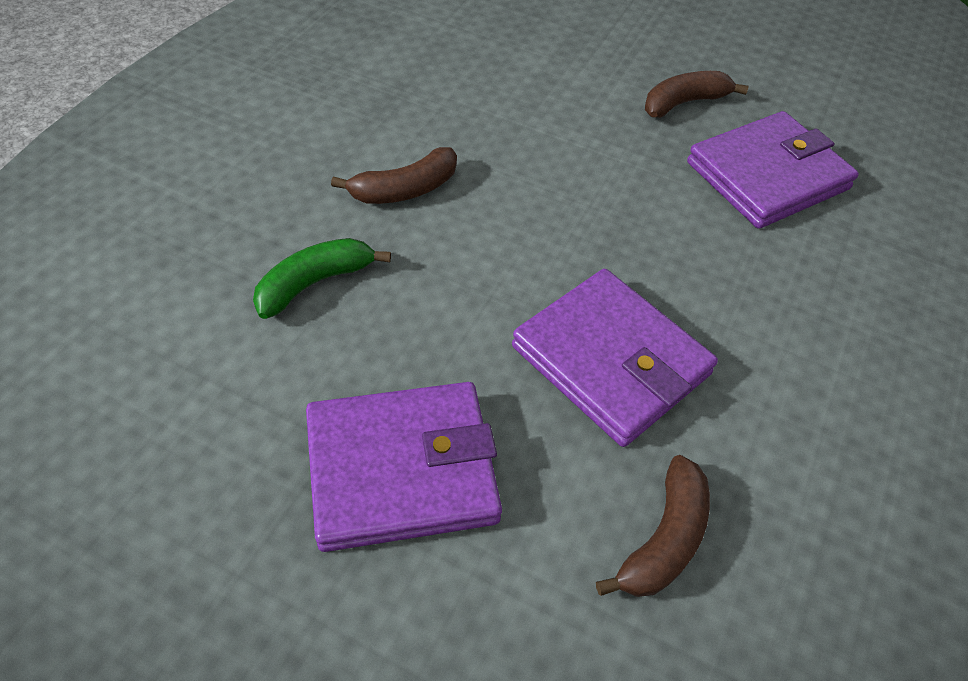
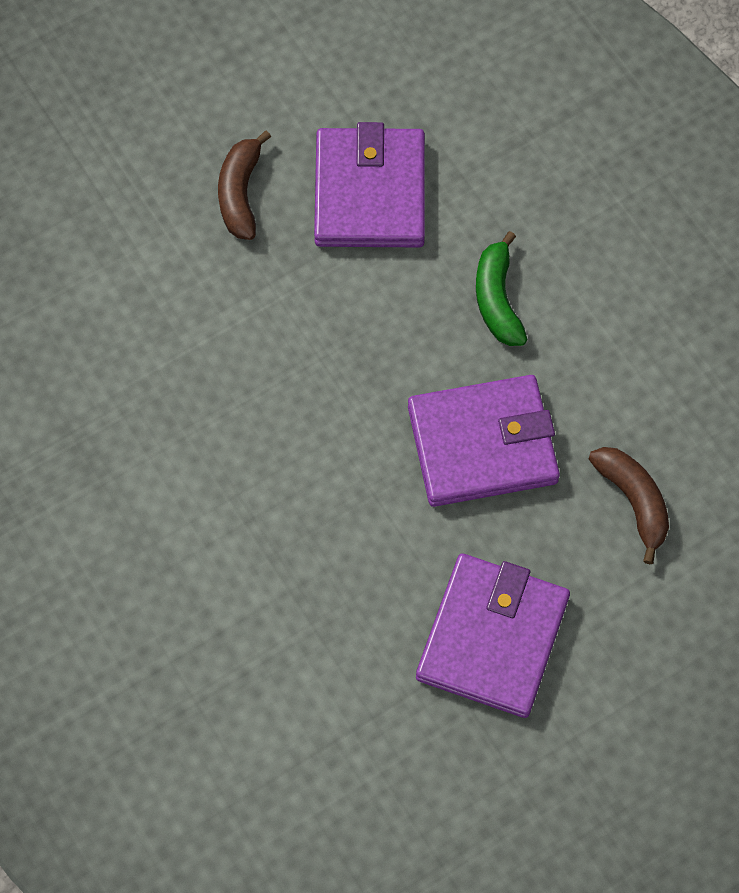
camera: 55 degrees left, 15 degrees up
green banana [253,238,391,319] -> green banana moved to [476,231,528,346]
brown banana [331,147,457,204] -> none

